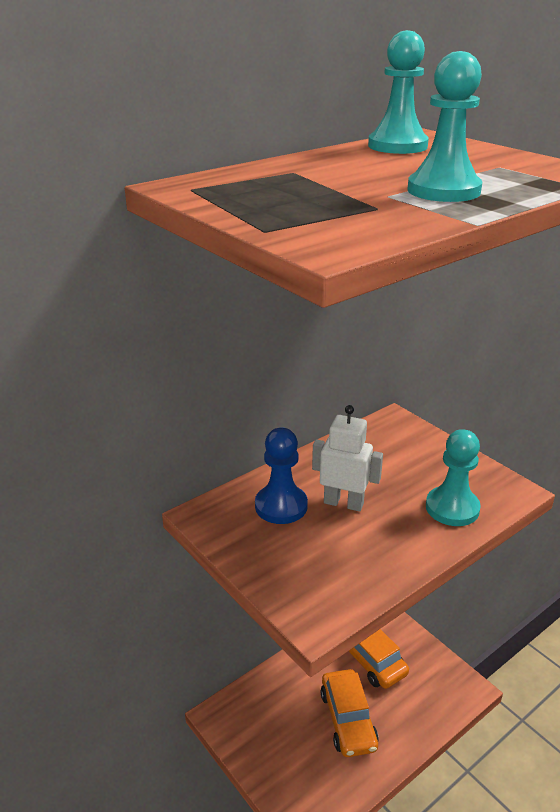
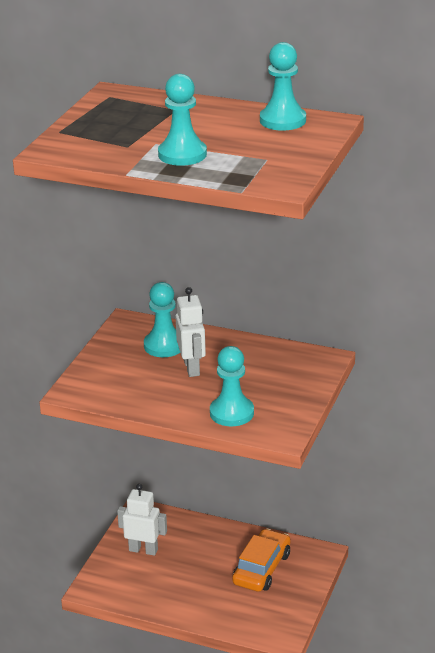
camera: 60 degrees right, 0 degrees up
blue pawn [255,428,308,524] -> turquoise pawn [144,282,180,357]
orange car [321,669,379,757] -> none
none -> white robot [117,484,167,556]

